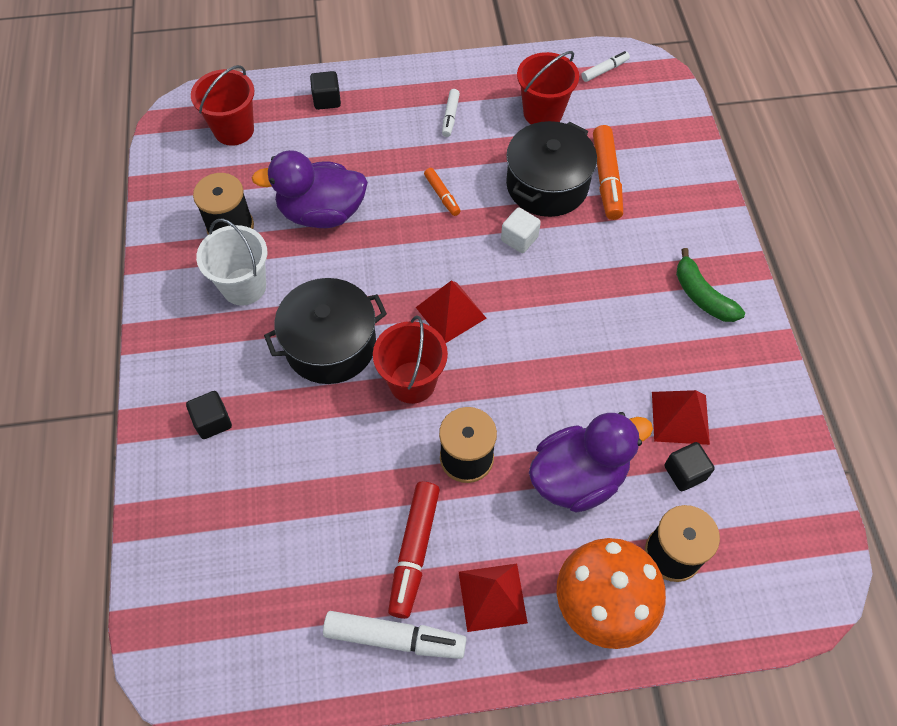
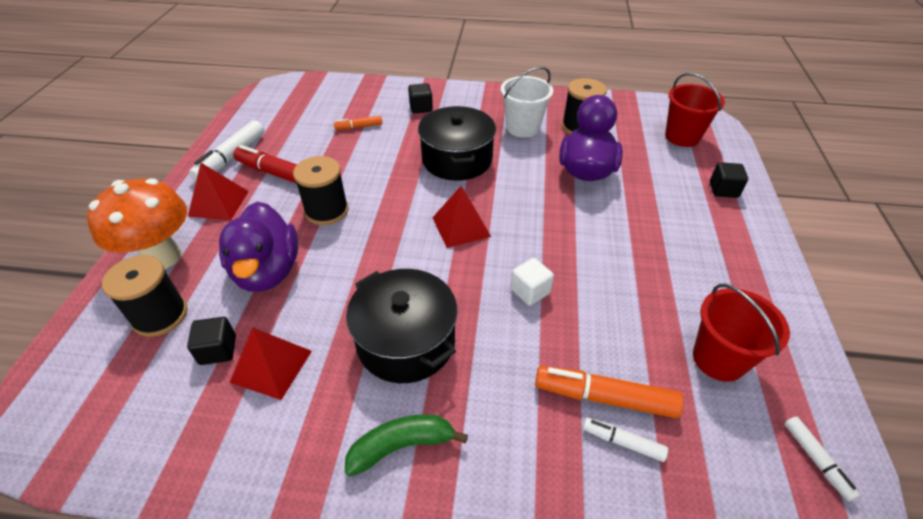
camera: 105 degrees right, 15 degrees down
red bucket [373,315,448,404] -> none
orange marker [424,168,460,216] -> orange marker moved to [334,116,382,130]
white marker [442,89,460,137] -> white marker moved to [583,418,668,462]
black pot [506,121,597,217] -> black pot moved to [346,269,457,383]

